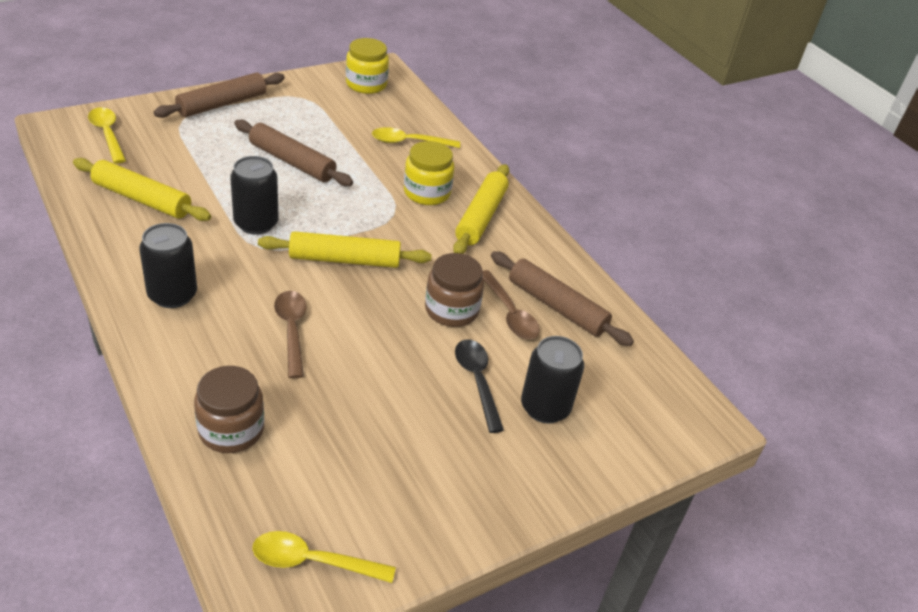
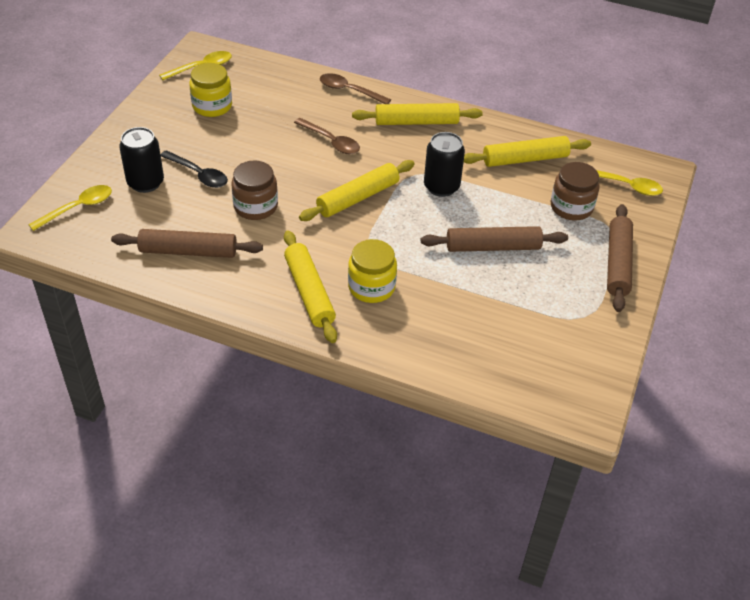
camera: 145 degrees right, 5 degrees up
black can [139,223,197,308] -> yellow rolling pin [352,103,483,125]
brown jar [194,366,264,453] -> brown jar moved to [550,162,600,221]
yellow jar [346,38,389,94] -> yellow jar moved to [189,63,232,117]
yellow spoon [372,127,460,148] -> yellow spoon moved to [28,185,112,231]
brown spoon [482,270,540,339] -> brown spoon moved to [320,73,391,104]

